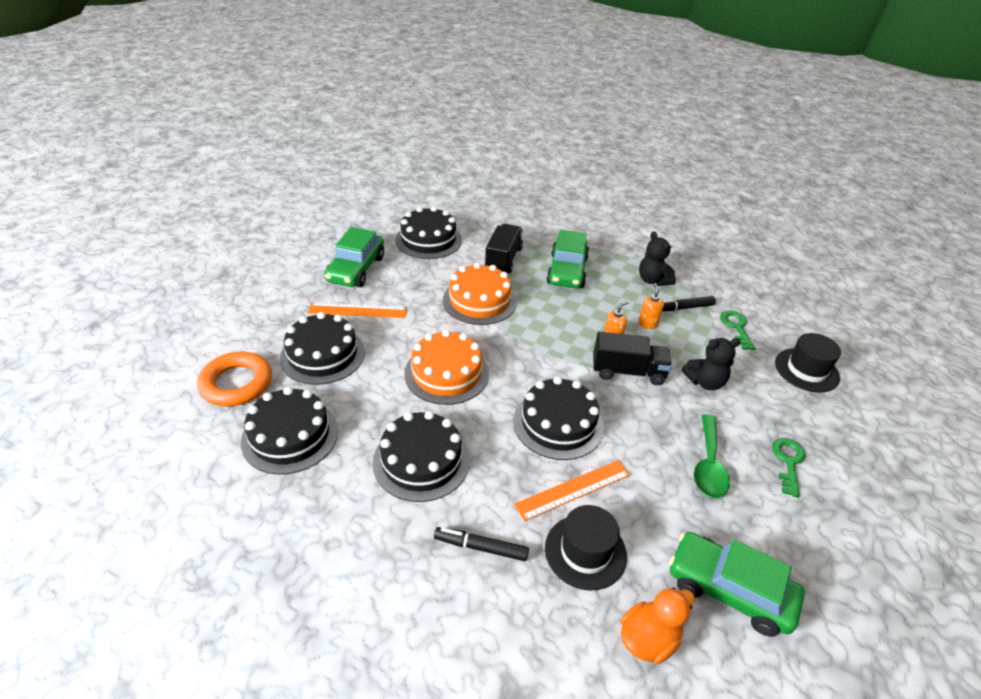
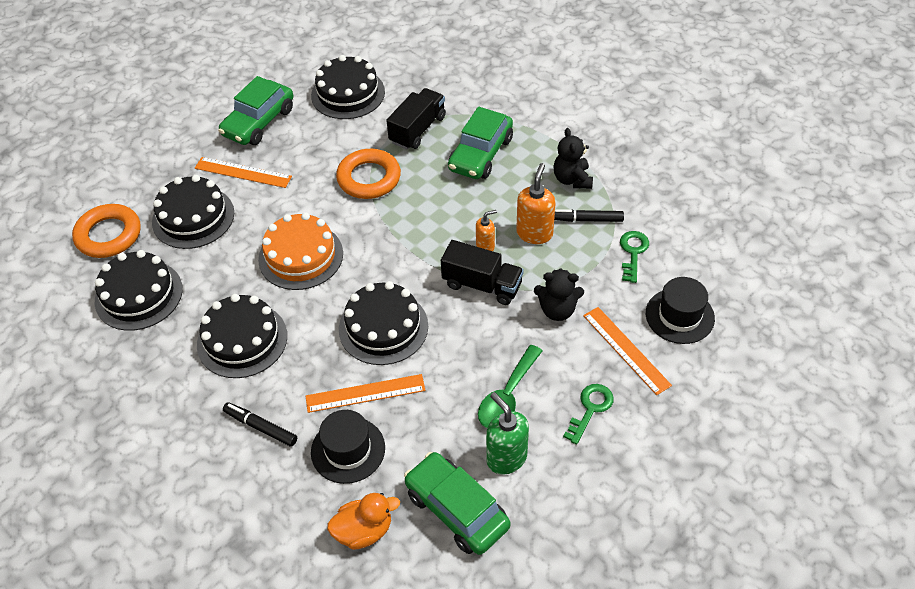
camera: 20 degrees right, 10 degrees up
orange cake [443,263,517,325] -> orange ring [336,149,401,199]
orange soap dispenser [638,283,664,329] -> orange soap dispenser [516,163,556,244], size x1.67
none -> green soap dispenser [486,392,529,475]
none -> orange ruler [583,307,672,395]

